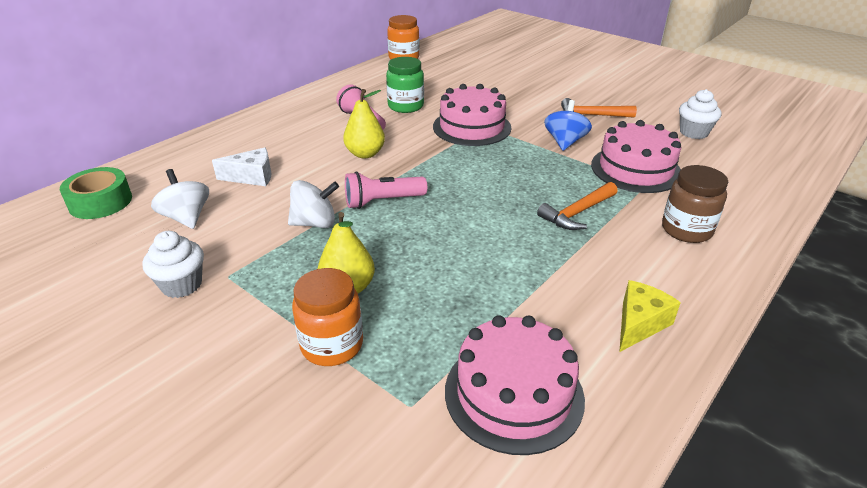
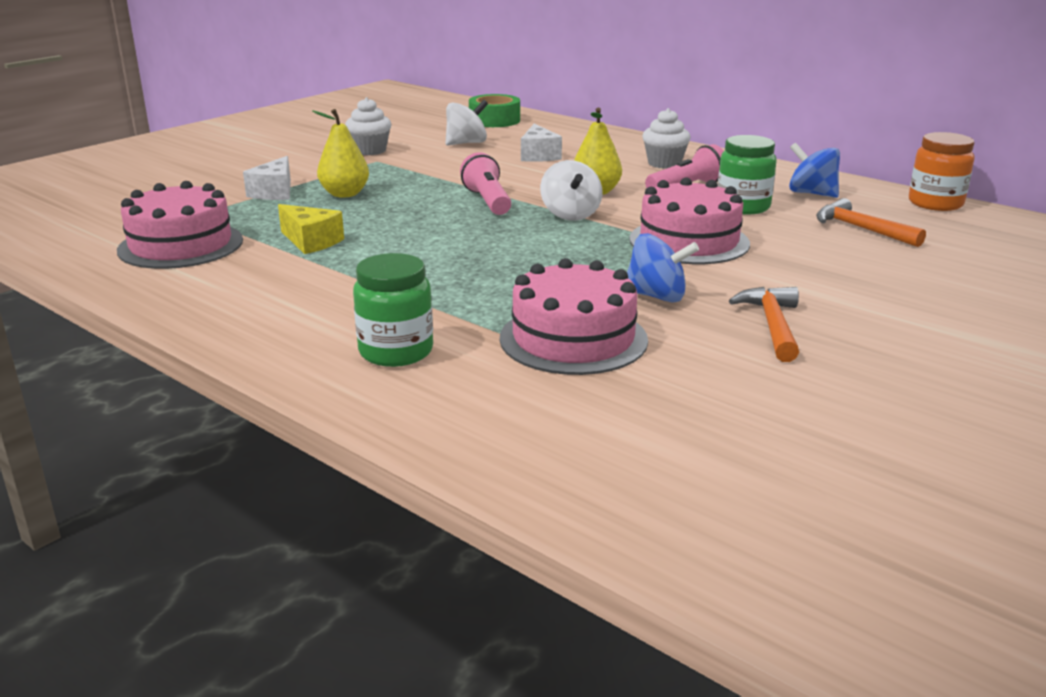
camera: 90 degrees right, 10 degrees down
white spinning top [288,180,339,228] -> white spinning top moved to [540,160,603,221]
orange jar [292,268,363,366] -> white cheese [243,156,291,200]
orange hammer [537,182,618,230] -> orange hammer moved to [816,198,926,247]
yellow cheese [619,280,681,352] -> yellow cheese moved to [278,204,344,254]
brown jar [662,165,728,243] -> green jar [353,253,433,367]
white cupcake [679,89,721,139] -> white cupcake moved to [642,108,691,169]
none -> blue spinning top [789,143,840,198]

